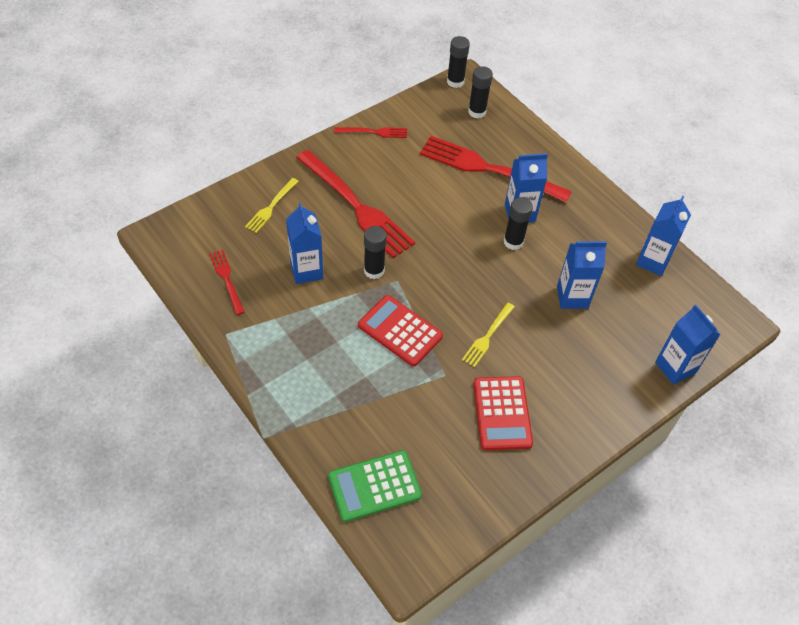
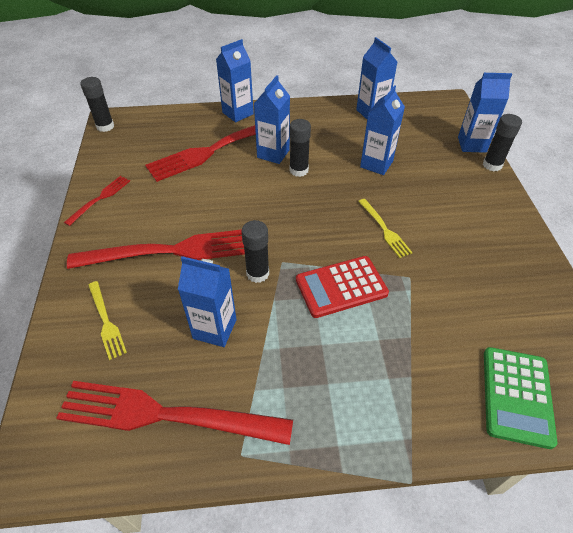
camera: 55 degrees left, 5 degrees down
red fork [209,250,245,315] -> red fork [56,381,293,445], size x2.09
black glue stick [468,66,493,118] -> black glue stick moved to [483,114,522,171]
red calculator [474,376,533,450] -> none
none -> blue carton [216,39,254,122]

